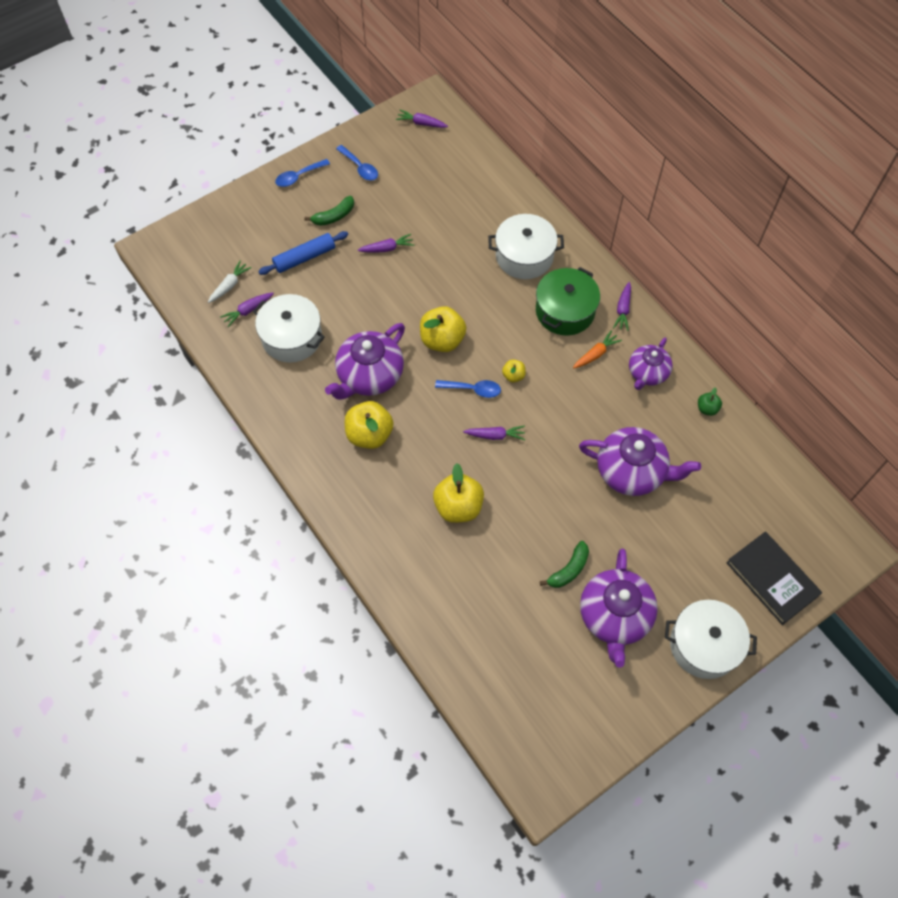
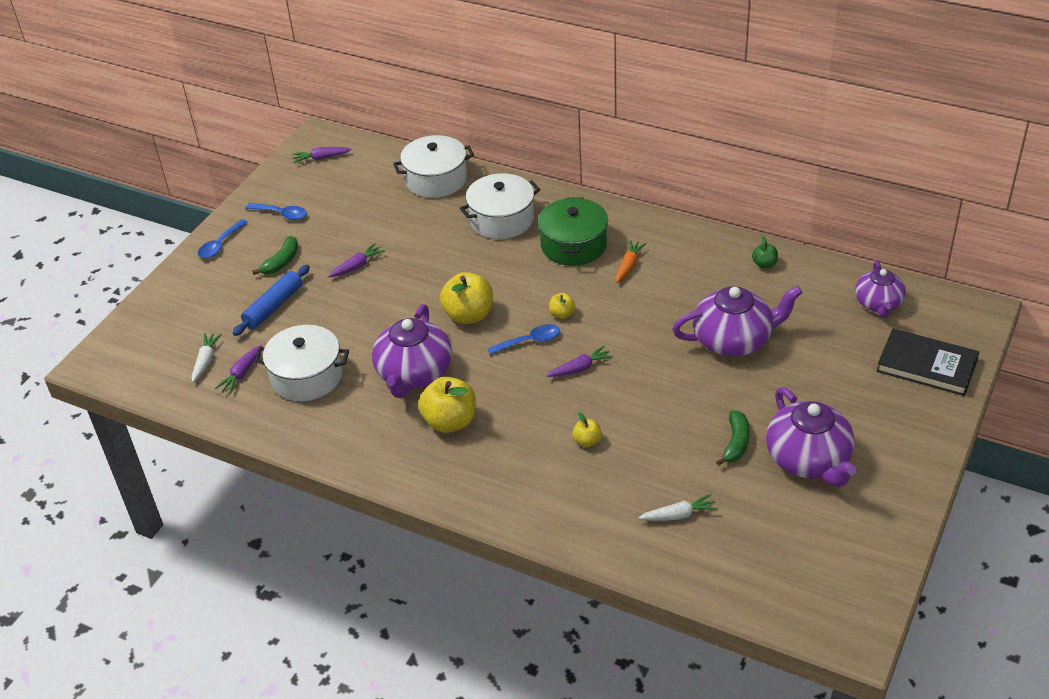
camera: 25 degrees left, 20 degrees down
yellow apple [433,463,484,523] -> yellow apple [572,412,602,447], size x0.50
purple carrot [613,282,631,331] -> none
purple teapot [629,337,673,390] -> purple teapot moved to [855,261,906,317]
white pot [665,600,757,679] -> white pot moved to [393,135,474,198]
none -> white carrot [639,494,718,521]

